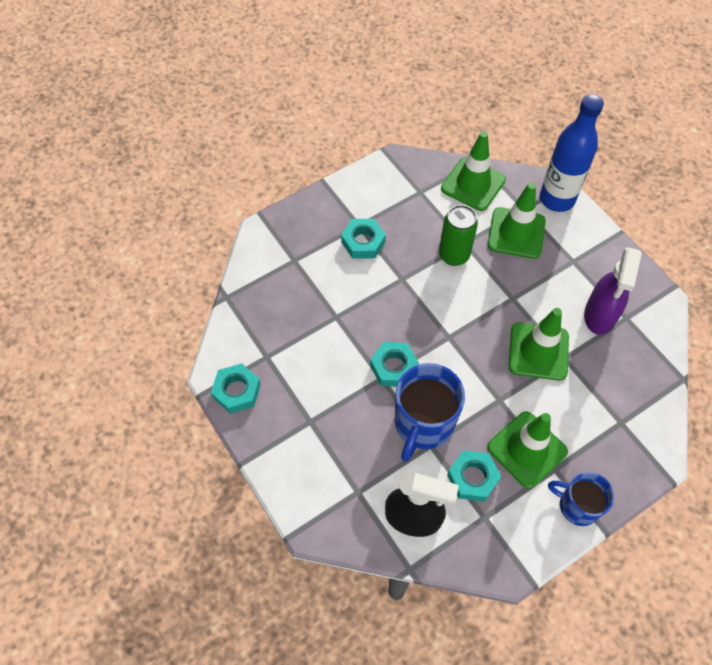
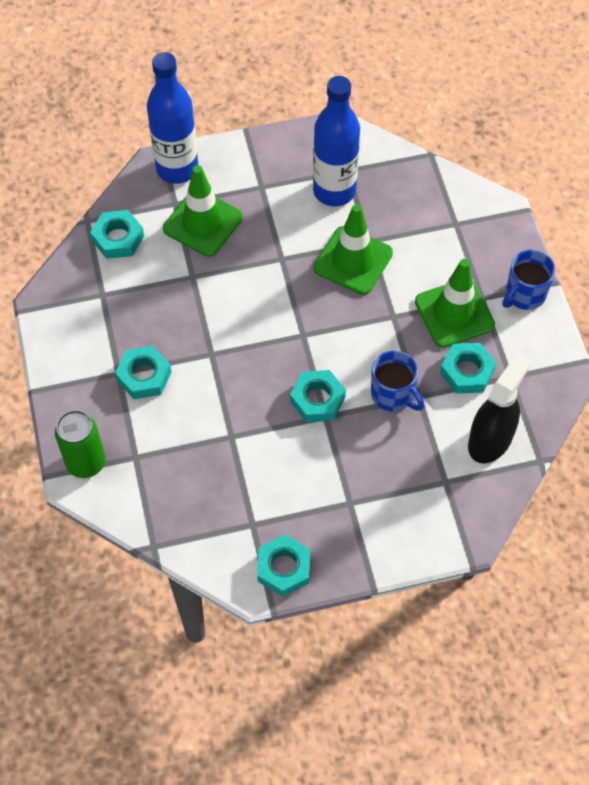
camera: 70 degrees left, 0 degrees up
blue mug [395,363,465,462] -> blue mug [371,351,424,411], size x0.63
green can [439,205,478,266] -> green can moved to [55,410,106,478]
green traffic cone [441,131,506,211] -> turquoise nut [90,210,144,259]
purple spray bottle [584,247,642,335] -> blue bottle [313,76,360,206]

